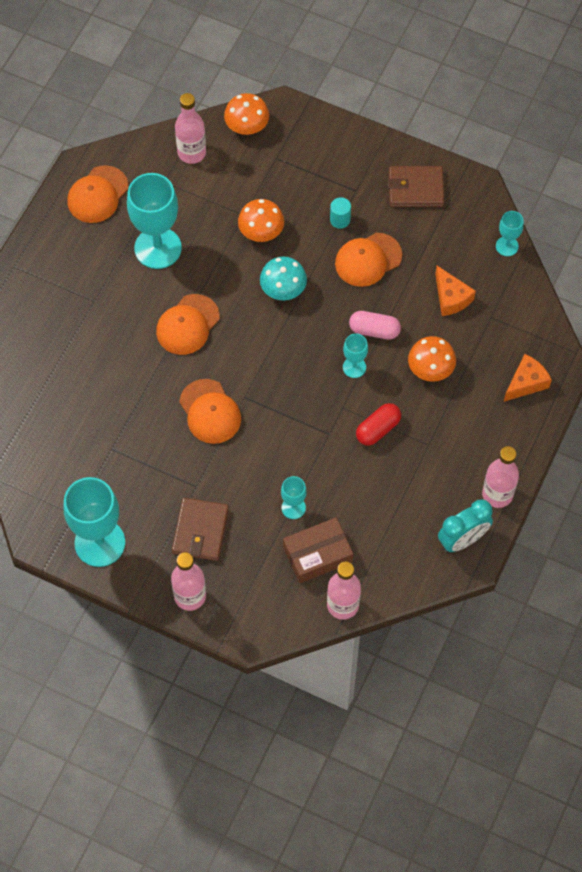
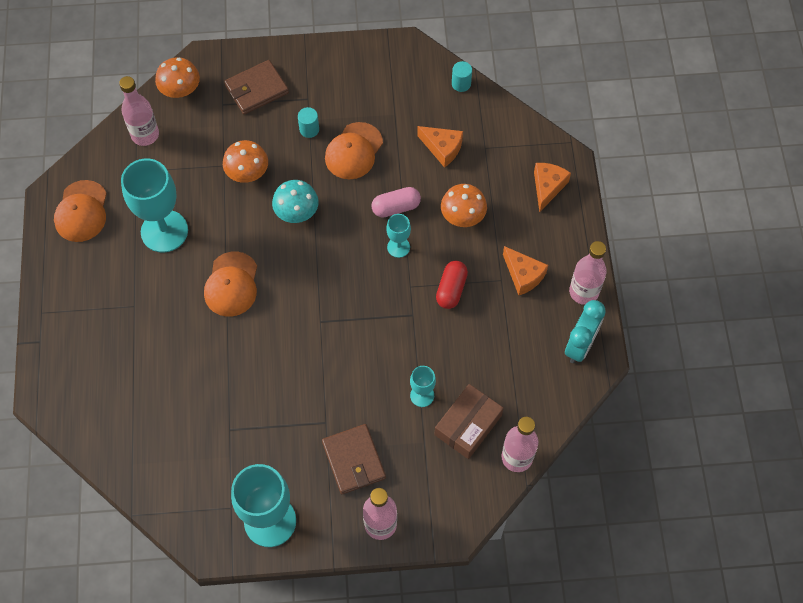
camera: 30 degrees left, 0 degrees up
orange cap [179,379,241,444] -> none
brown wallet [388,166,444,207] -> brown wallet moved to [224,60,289,115]
turquoise goblet [496,211,524,256] -> turquoise cylinder [452,61,472,92]
none -> orange cheese [503,246,548,295]

